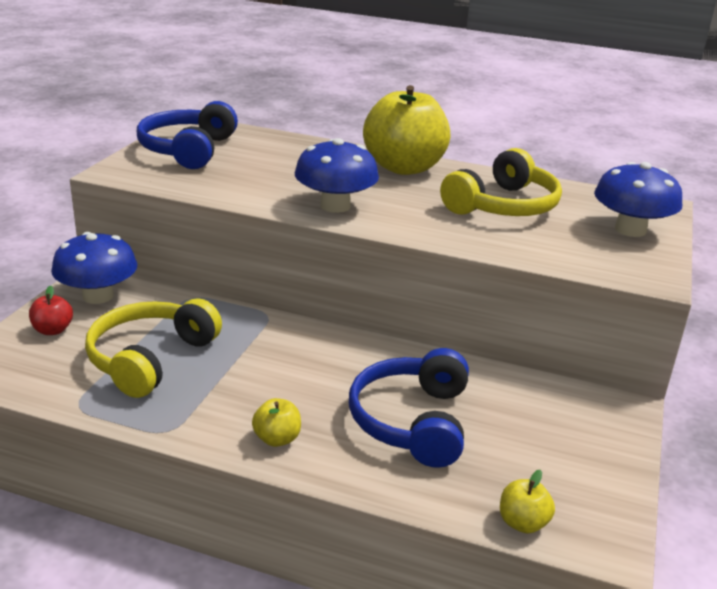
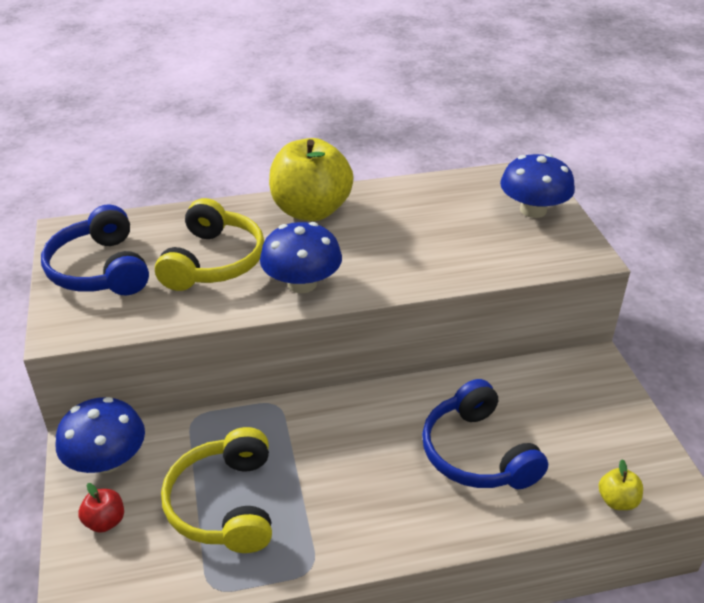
camera: 30 degrees left, 10 degrees up
yellow apple [252,398,301,447] -> none
yellow headphones [440,148,562,216] -> yellow headphones moved to [155,198,264,291]

